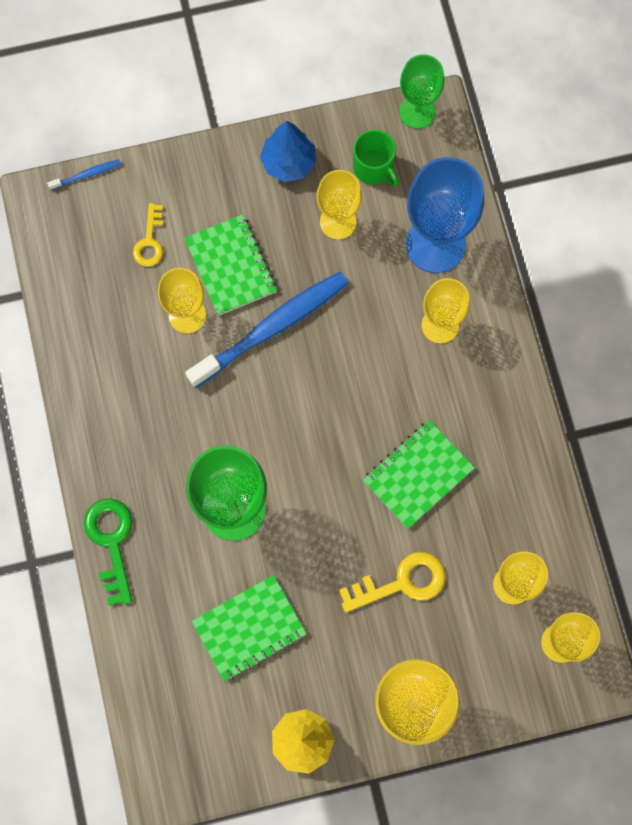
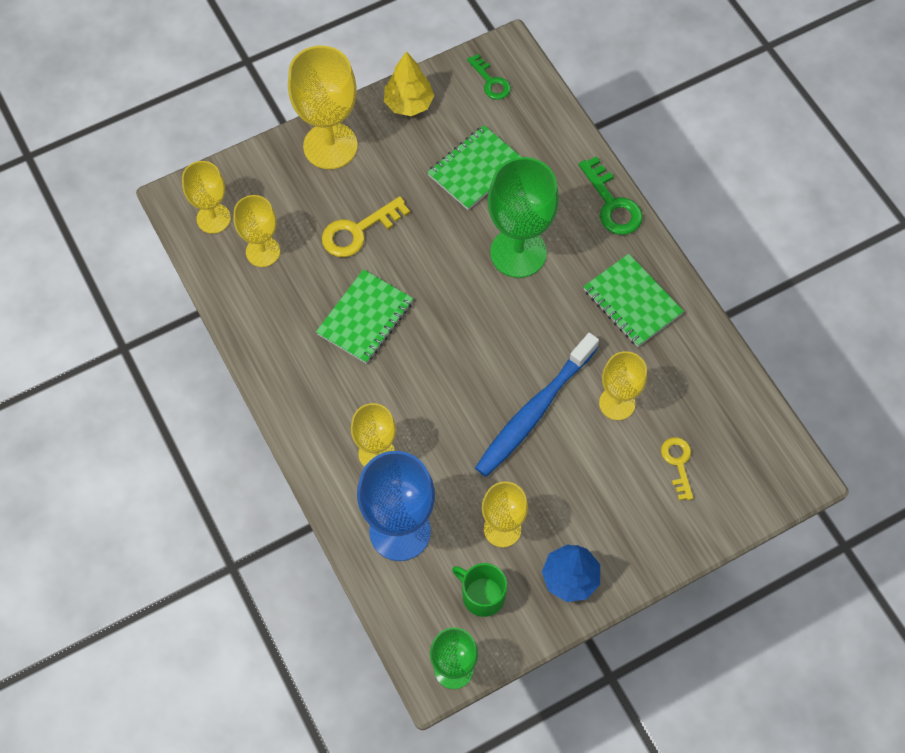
camera: 165 degrees right, 10 degrees down
blue toothbrush [47,160,121,190] -> none
green notebook [184,214,277,316] -> green notebook moved to [583,254,684,347]
none -> green key [467,54,511,100]

